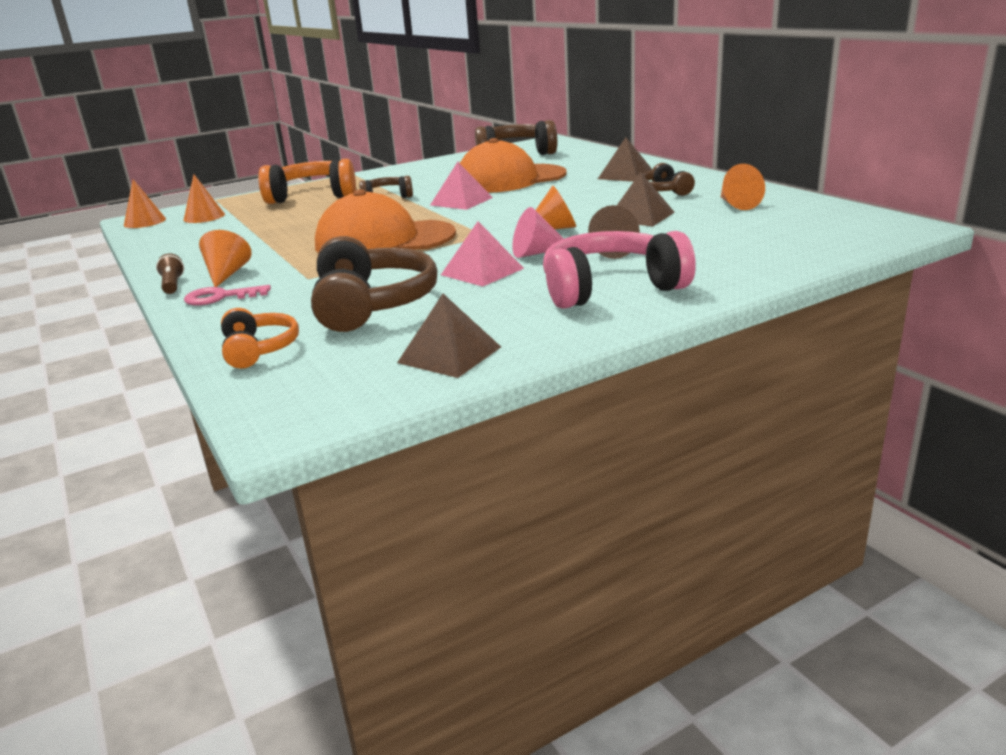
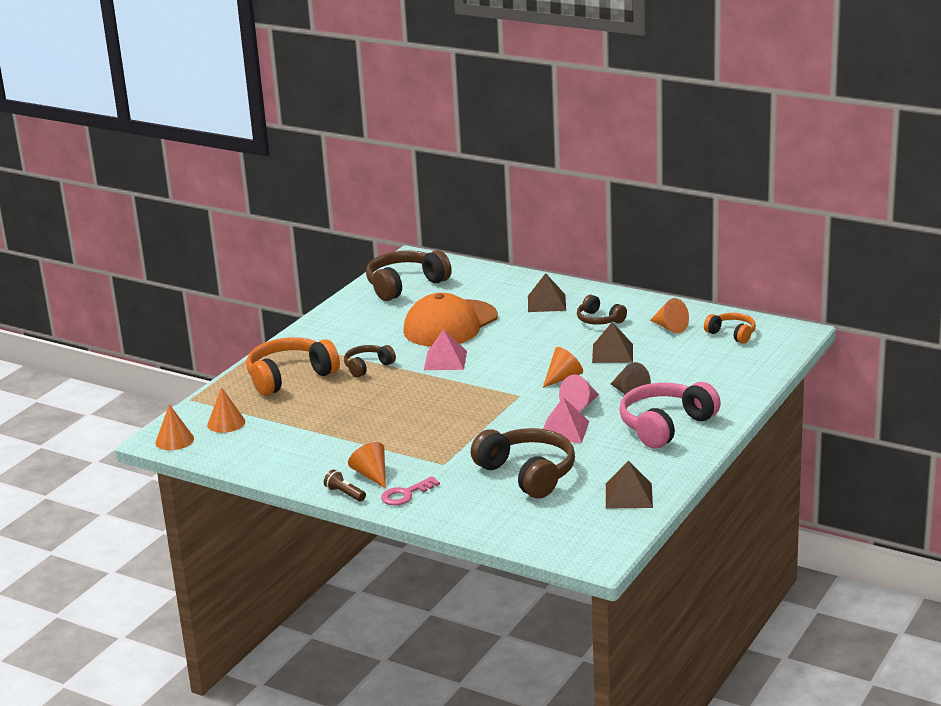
camera: 30 degrees left, 0 degrees up
orange headphones [221,308,299,369] -> orange headphones moved to [704,313,756,344]
orange cap [315,190,456,253] -> none

